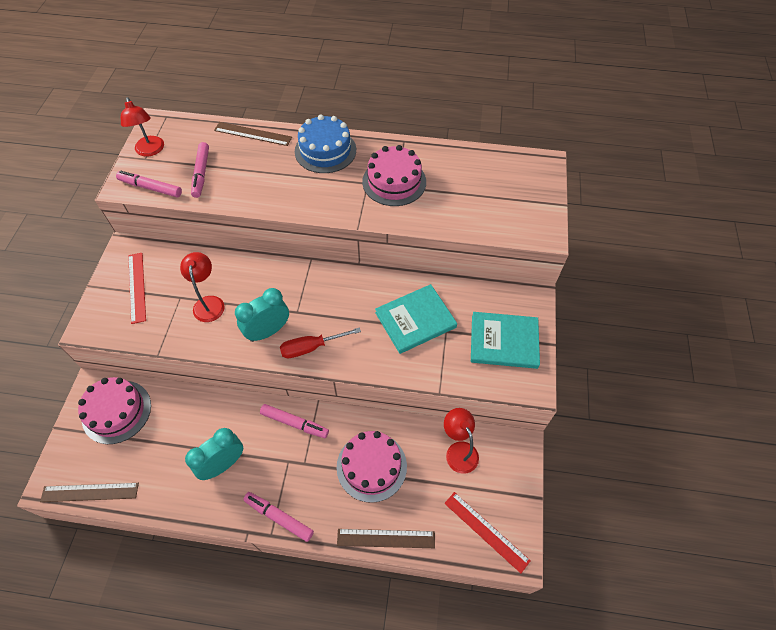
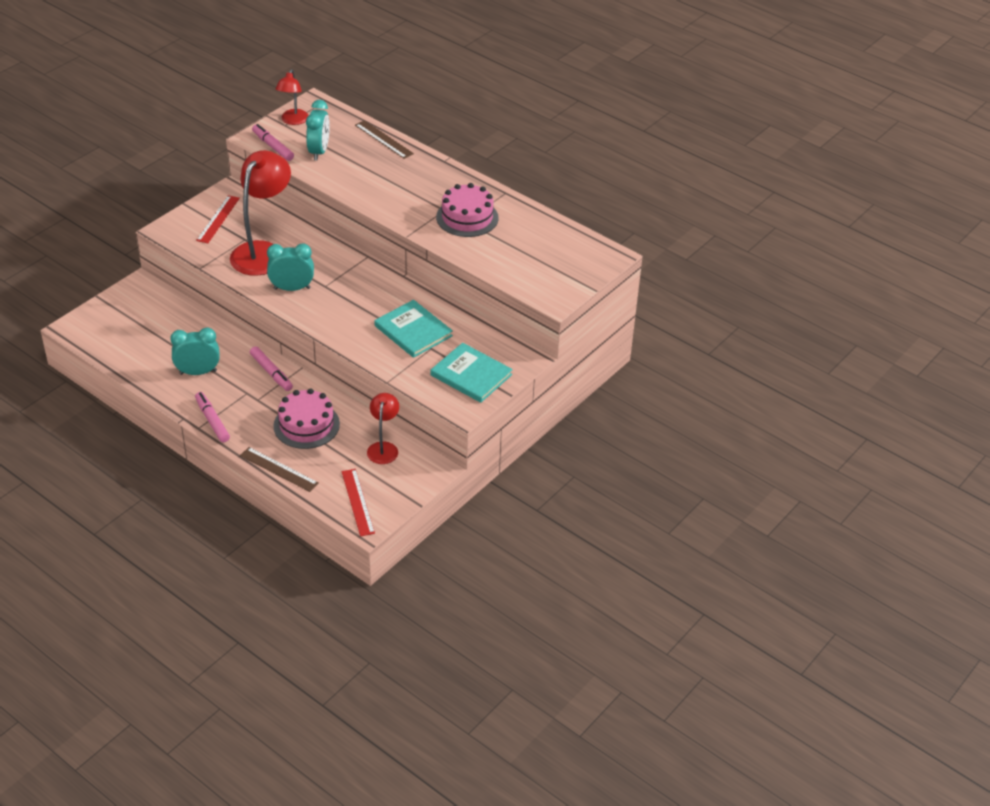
camera: 30 degrees right, 15 degrees down
brown ruler [40,483,139,502] -> none
pink cake [78,377,151,444] -> none
red lamp [180,252,225,322] -> red lamp [230,150,291,276], size x1.86
pink marker [191,142,209,198] -> turquoise clock [306,100,330,161]
red screwdriver [280,327,361,358] -> none
blue cake [295,115,356,173] -> none
turquoise book [375,284,457,354] -> turquoise book turned 45 degrees clockwise [374,300,453,358]

